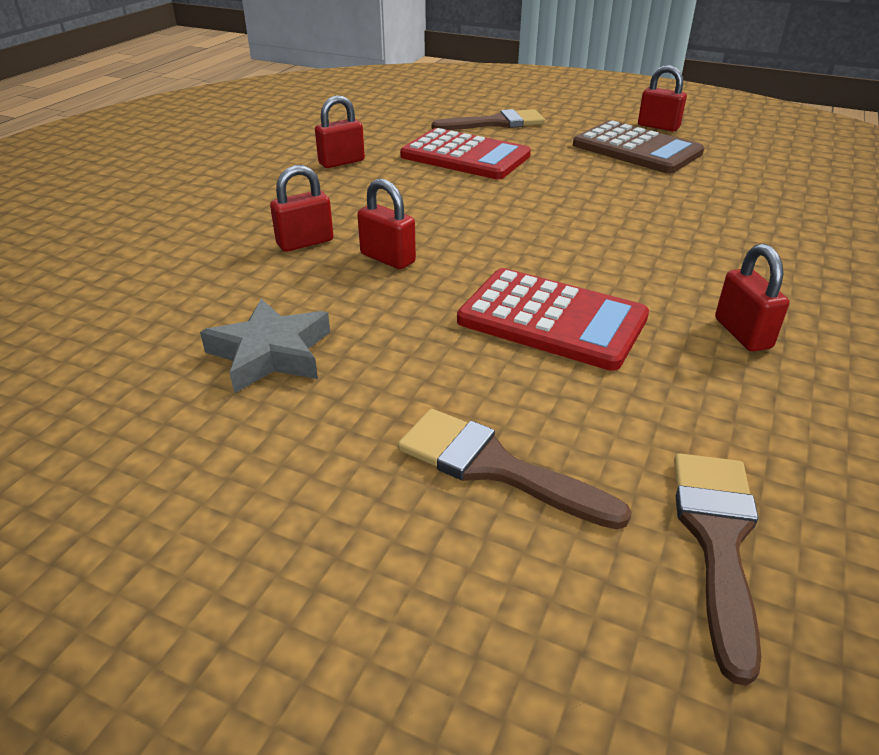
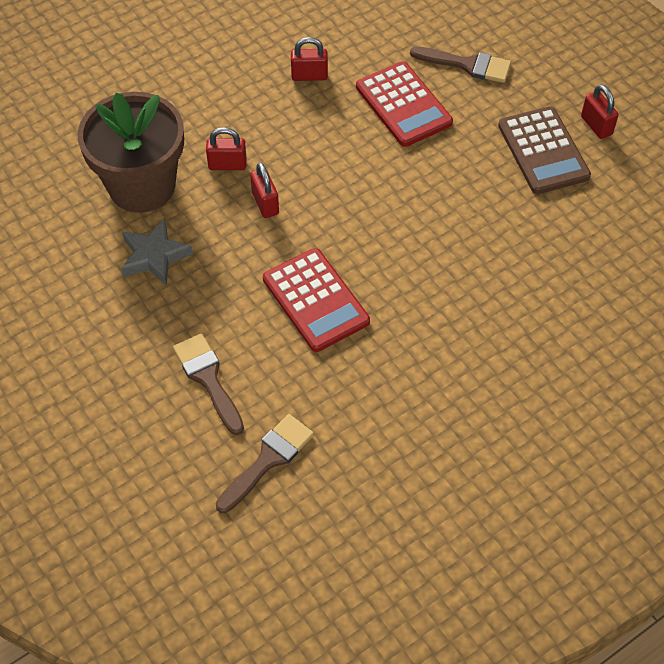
camera: 30 degrees right, 20 degrees up
red padlock [715,244,789,351] -> none
none -> brown flower pot [78,92,184,213]

